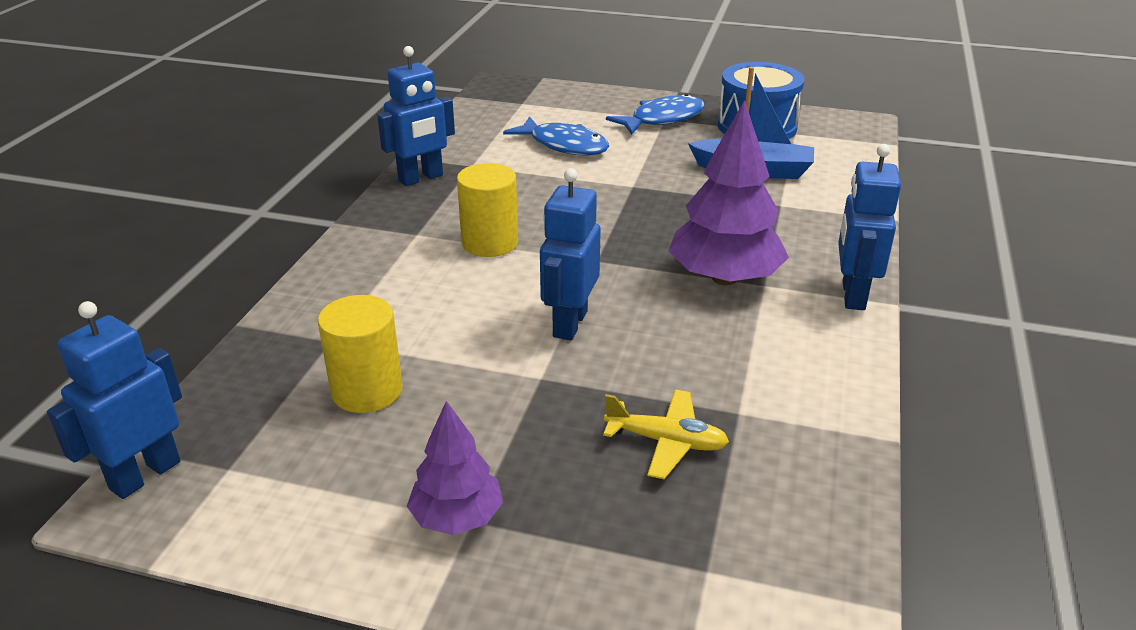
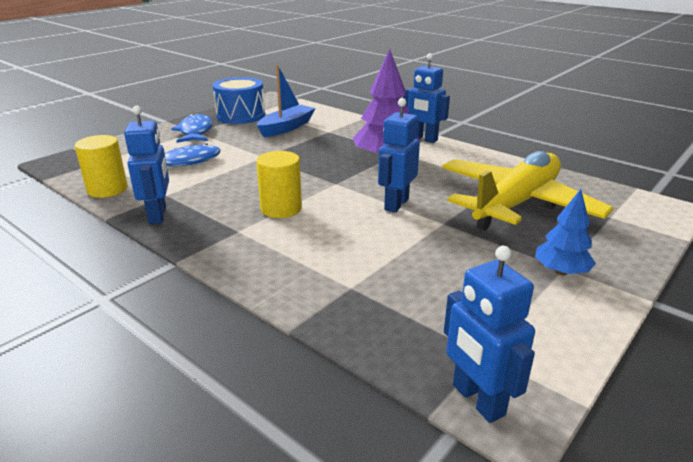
camera: 65 degrees left, 5 degrees down
yellow cylinder [318,295,403,413] -> yellow cylinder moved to [75,135,128,198]
purple tree [407,401,503,535] -> blue tree [535,189,596,275]
blue robot [540,168,601,340] -> blue robot turned 75 degrees clockwise [378,98,420,213]
yellow plane [603,390,729,479] -> yellow plane [442,151,614,230], size x2.44

